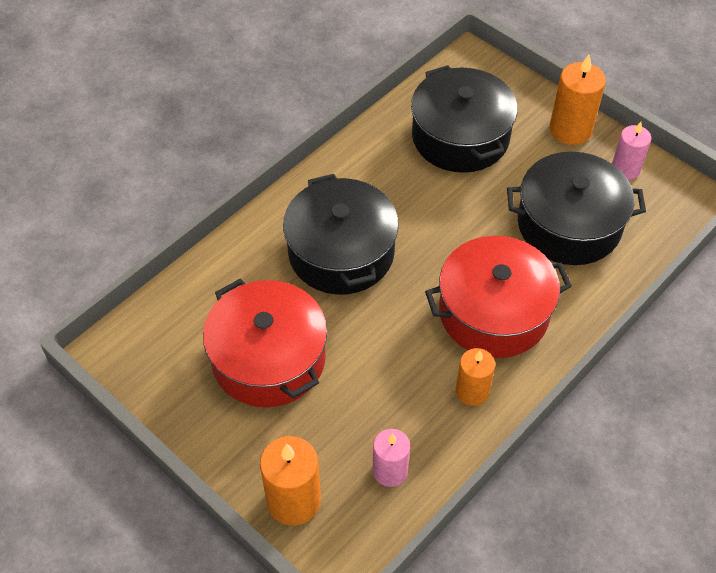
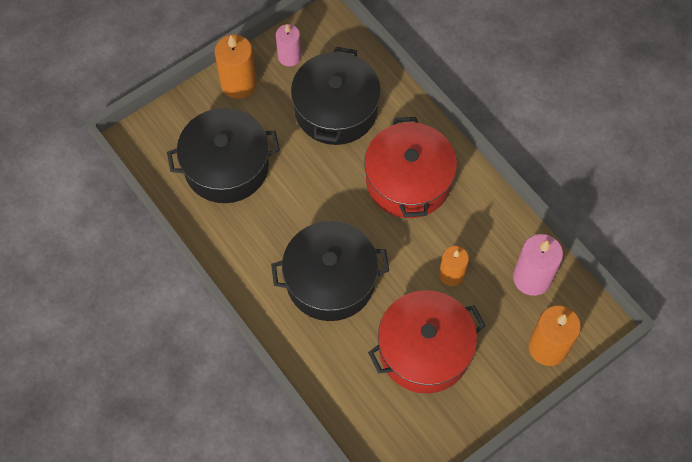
camera: 80 degrees left, 10 degrees up
pink candle [373,429,410,487] -> pink candle [513,234,563,296], size x1.51
orange candle [456,348,495,406] -> orange candle moved to [439,246,469,286]

